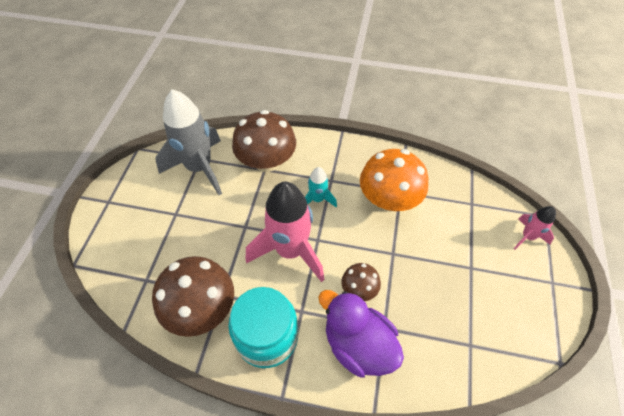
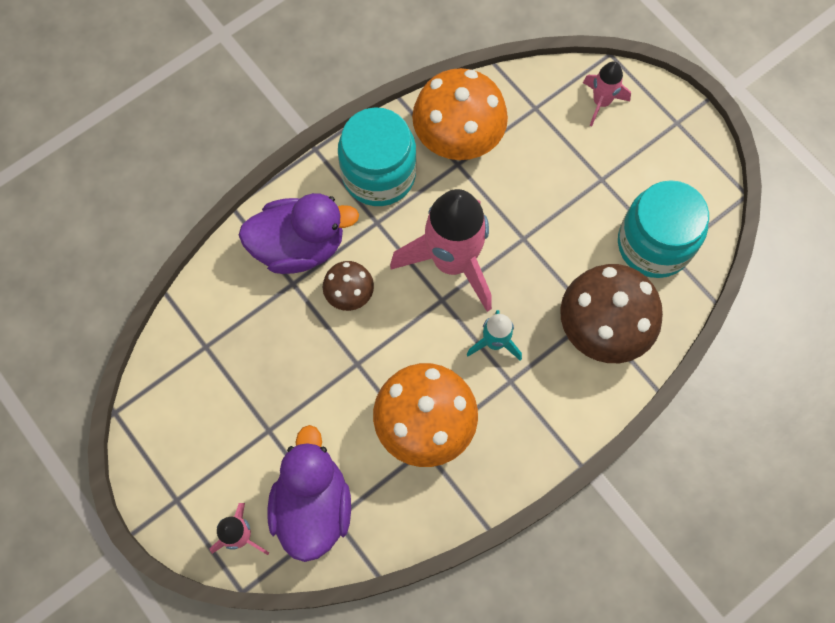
camera: 130 degrees right, 15 degrees up
brown mushroom [152,256,234,337] -> orange mushroom [412,68,508,160]
grey rocket [155,89,222,195] -> turquoise jar [618,180,709,278]
none -> purple duck [268,425,351,562]
none -> pink rocket [583,61,631,126]

